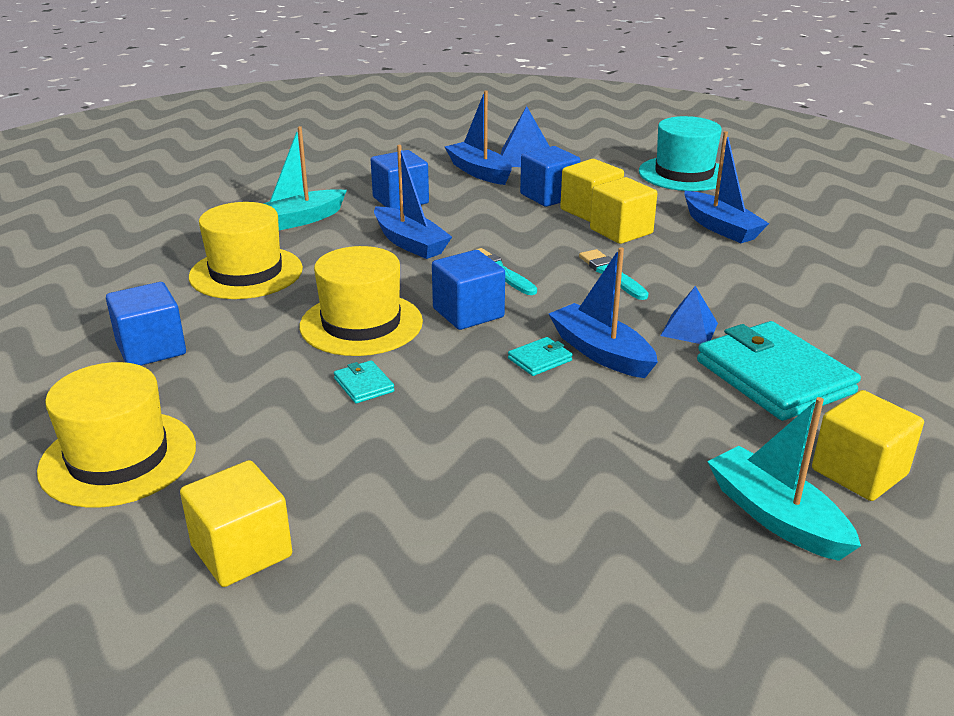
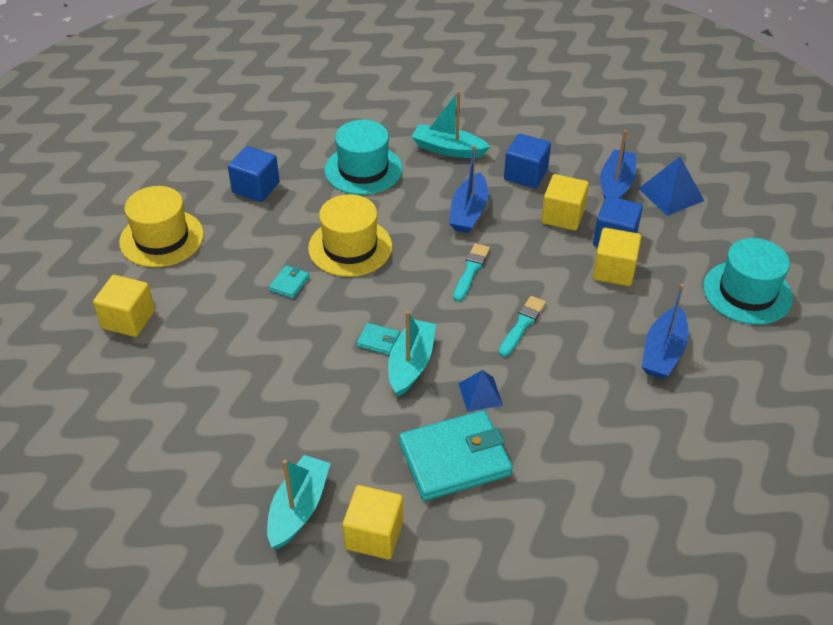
camera: 55 degrees right, 15 degrees up
yellow hat [189,202,303,299] -> turquoise hat [325,120,402,195]
blue cube [432,250,505,330] -> none
blue boat [549,247,658,378] -> turquoise boat [388,311,436,397]
yellow cube [590,177,657,244] -> yellow cube moved to [541,174,589,231]
turquoise wallet [697,321,861,421] -> turquoise wallet turned 45 degrees clockwise [399,410,513,501]

